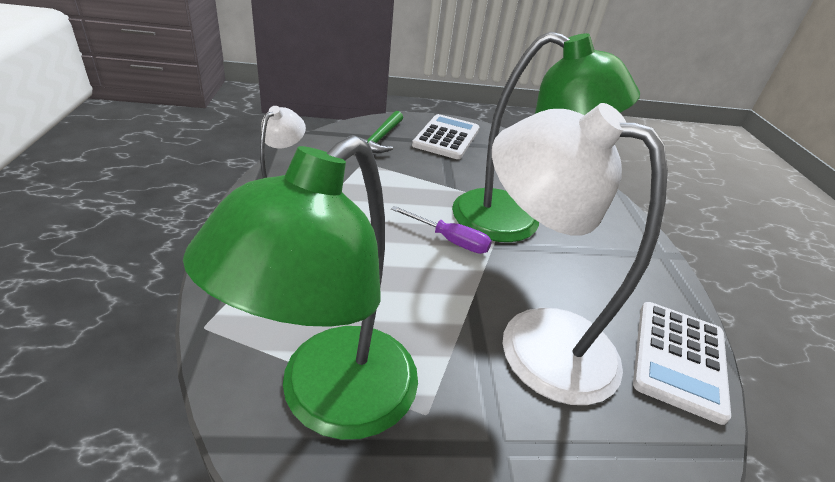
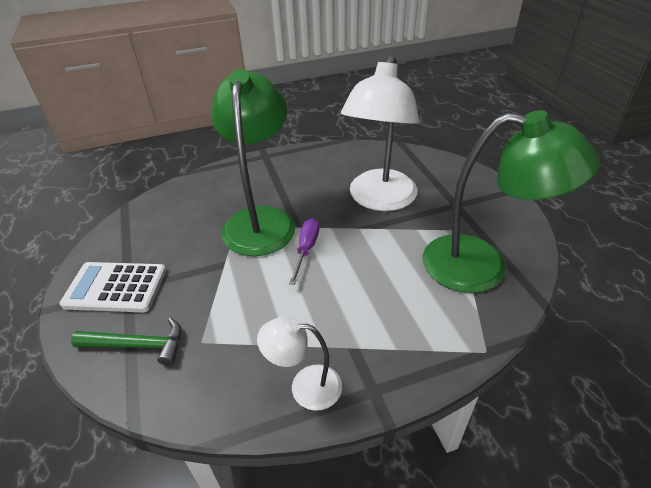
camera: 100 degrees left, 5 degrees up
white calculator [633,302,731,425] -> none

